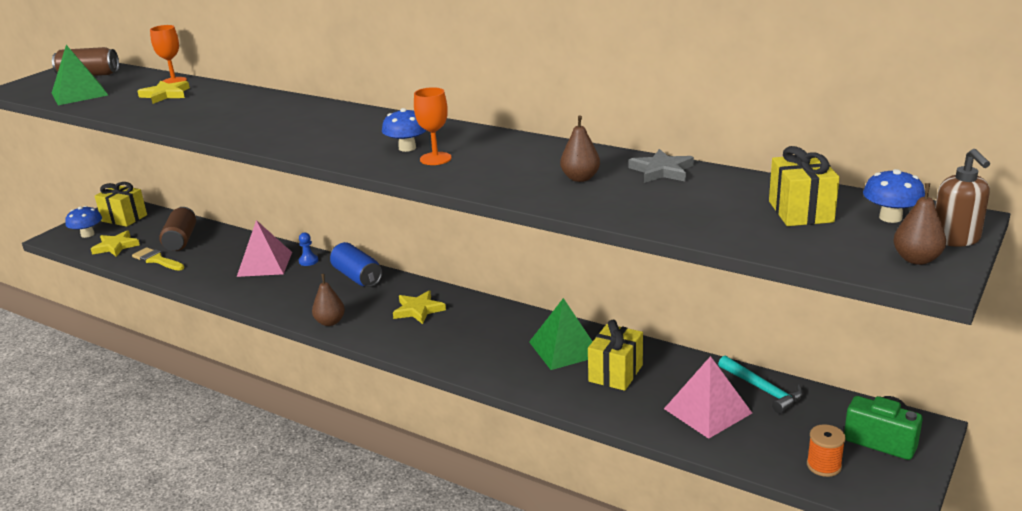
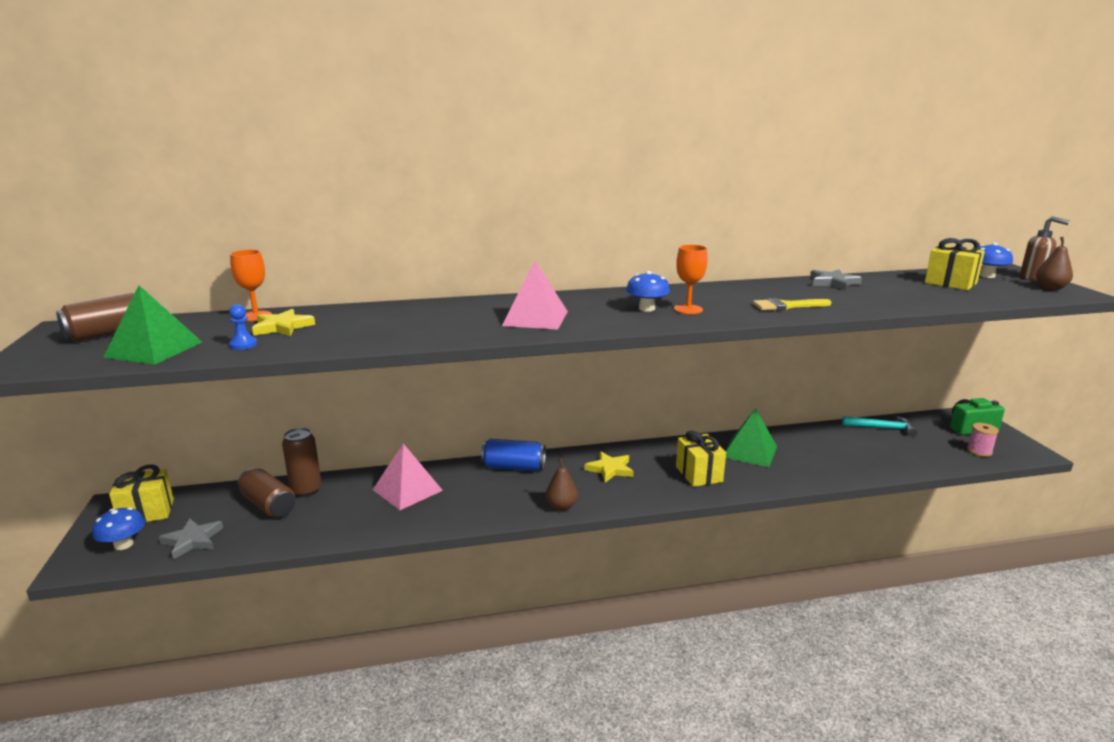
camera: 45 degrees left, 5 degrees down
yellow star [91,230,140,257] -> grey star [159,519,223,560]
yellow brush [132,248,184,271] -> yellow brush moved to [753,298,832,310]
blue pawn [299,232,318,266] -> blue pawn moved to [229,304,257,350]
brown pear [560,115,600,182] -> none
yellow gift [588,320,643,391] -> yellow gift moved to [676,430,726,487]
pink pyramid [664,356,752,439] -> pink pyramid moved to [502,261,568,330]
orange spool [807,424,846,477] -> pink spool [967,423,999,457]
none -> brown can [282,428,322,497]

